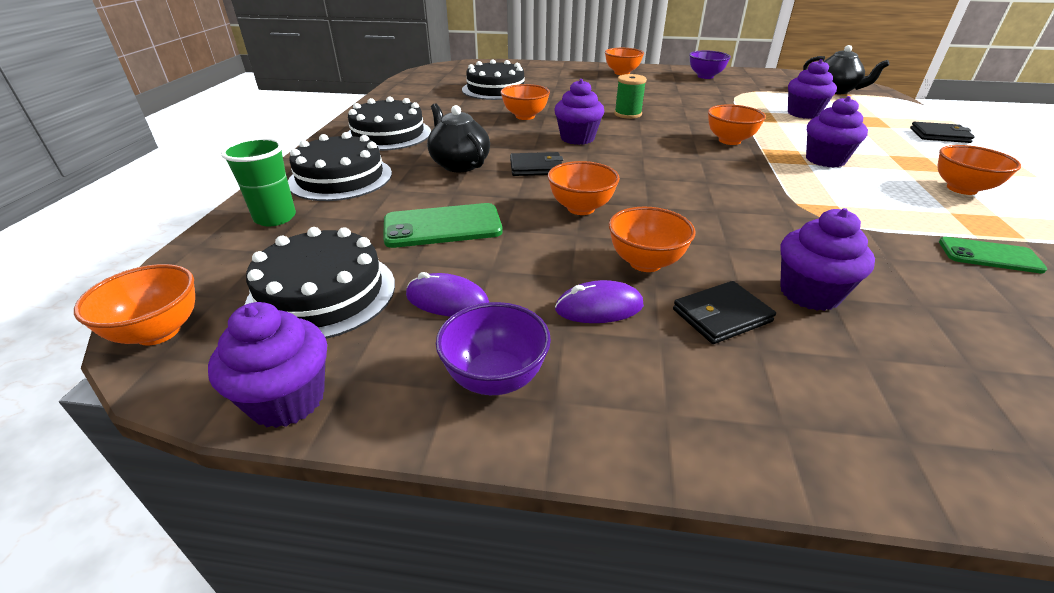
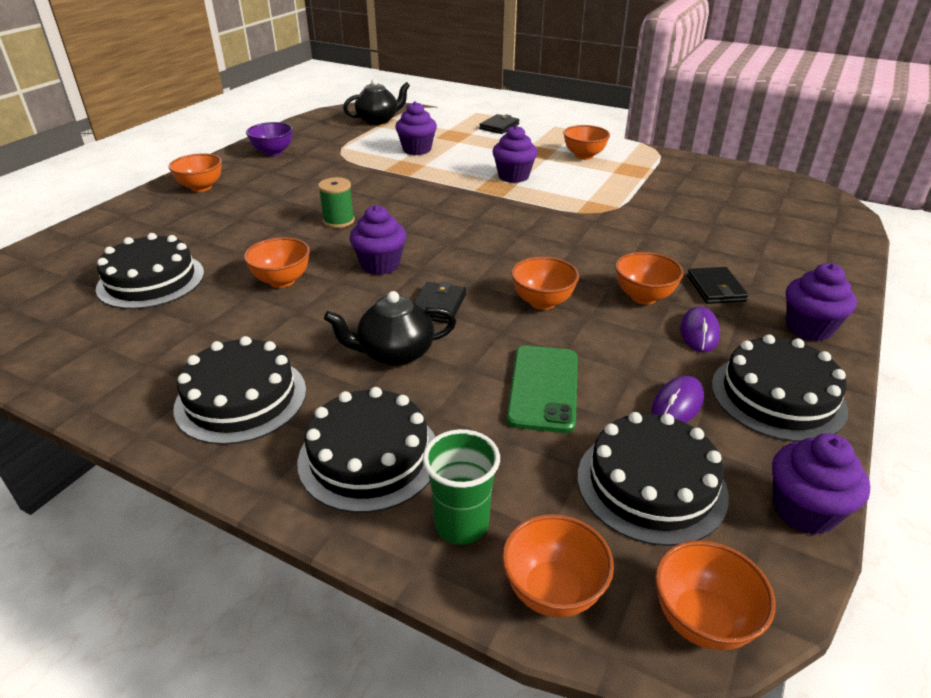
camera: 70 degrees left, 0 degrees up
purple bowl [436,302,551,395] -> black cake [712,334,848,442]
orange bowl [708,105,766,145] -> orange bowl moved to [502,514,614,618]
purple cupcake [780,208,875,311] -> purple cupcake moved to [786,263,857,341]
green phone [939,237,1047,274] -> none

